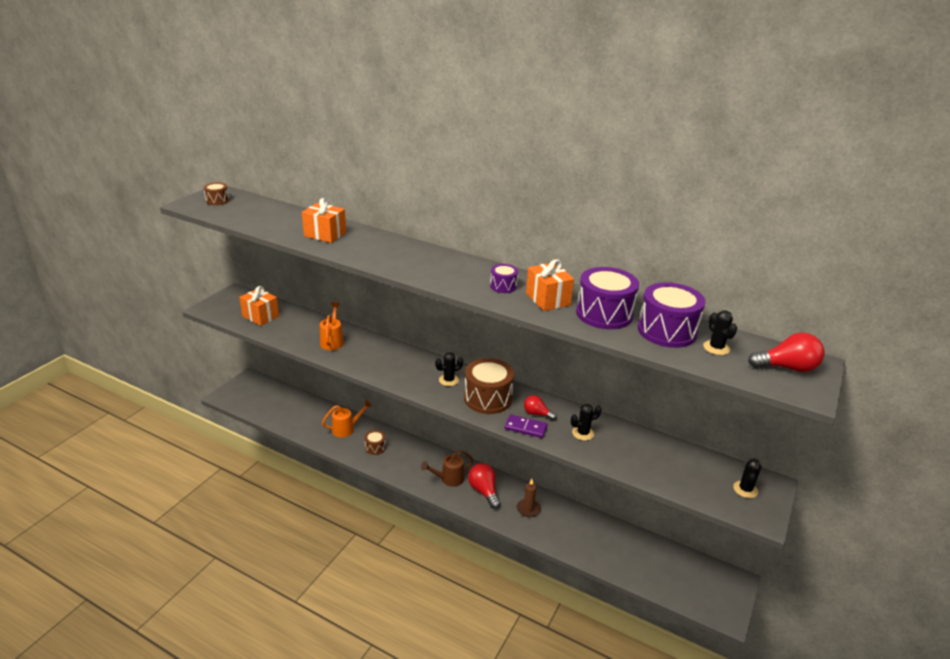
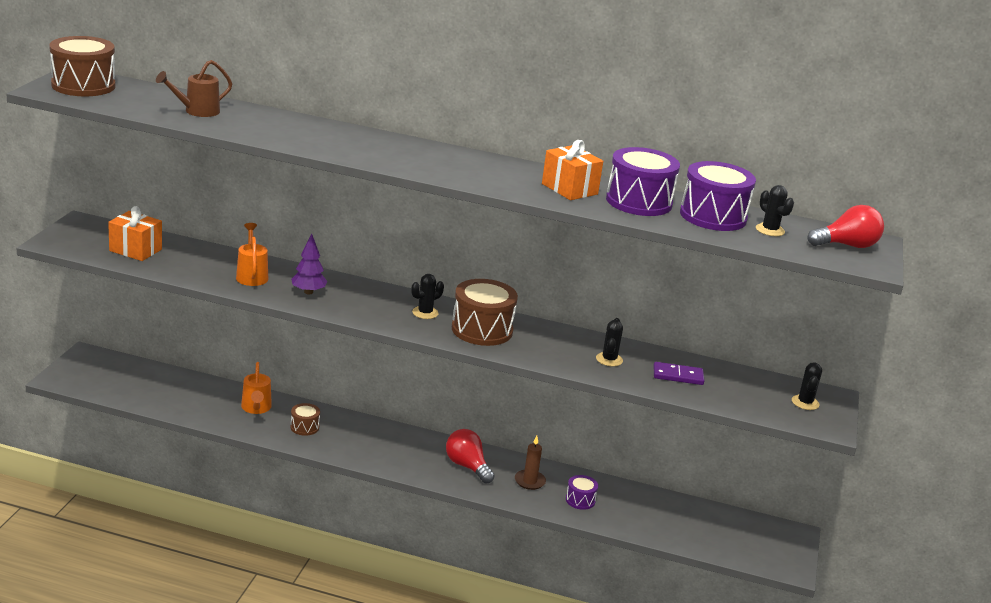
camera: 15 degrees left, 5 degrees down
brown drum [204,183,229,205] -> brown drum [49,36,116,96], size x1.99
orange gift [302,198,346,243] -> none
orange watering can [322,400,372,438] -> orange watering can turned 120 degrees clockwise [241,362,272,414]
brown watering can [421,450,474,487] -> brown watering can moved to [156,60,232,117]
purple drum [490,264,518,293] -> purple drum moved to [566,475,598,510]
purple domino [505,415,548,438] -> purple domino moved to [654,362,704,385]
red light bulb [524,395,557,420] -> none
black cactus [571,404,601,441] -> black cactus turned 45 degrees counterclockwise [596,318,623,366]
none -> purple tree [291,234,328,295]

